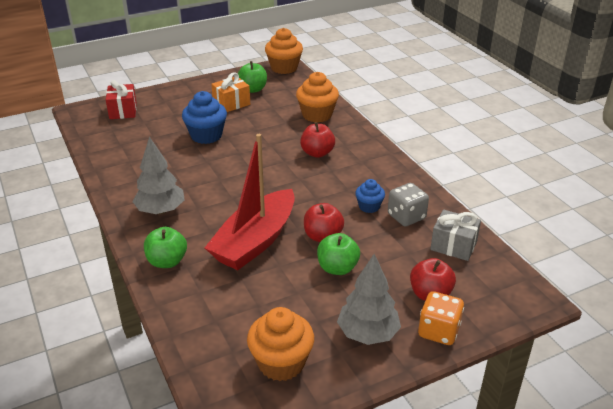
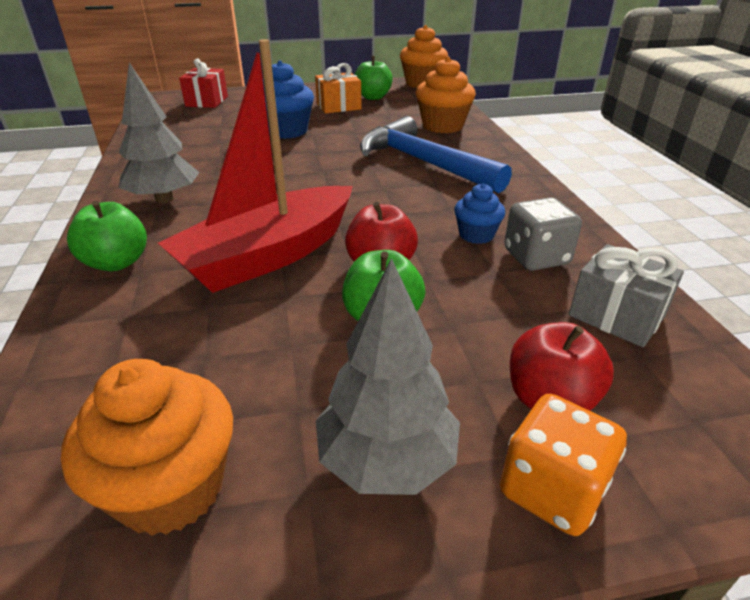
camera: 15 degrees right, 0 degrees up
red apple [300,122,335,158] -> blue hammer [360,116,512,193]

